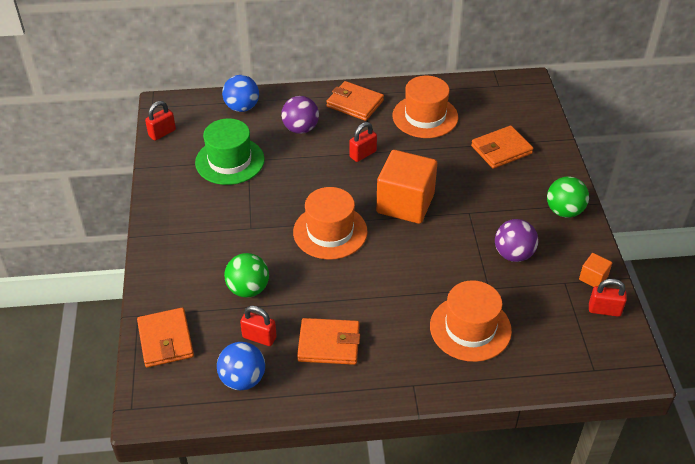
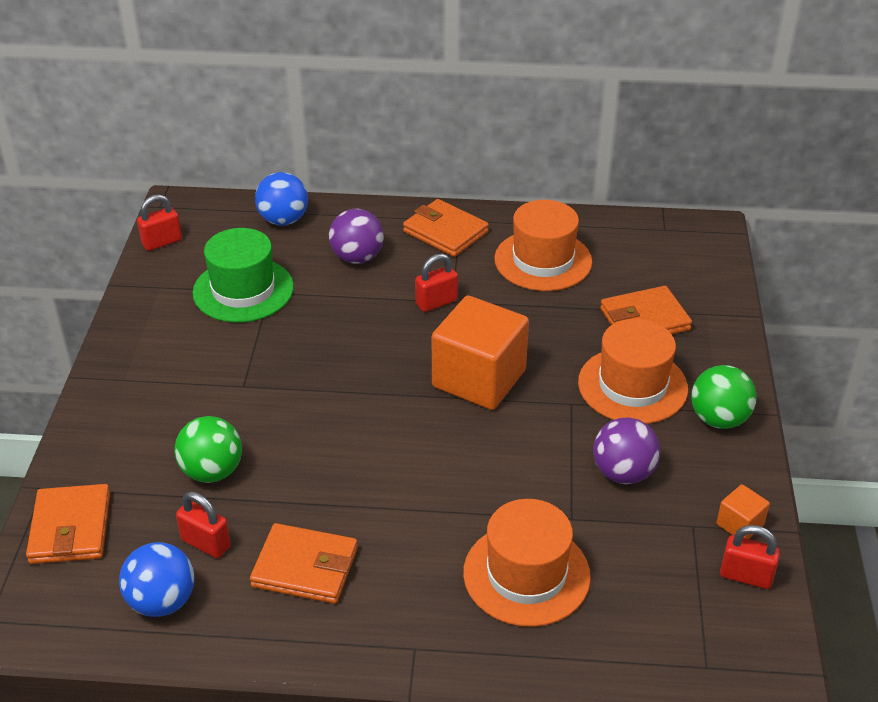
camera: 10 degrees right, 5 degrees down
orange hat [293,187,368,260] -> orange hat moved to [578,319,688,424]

